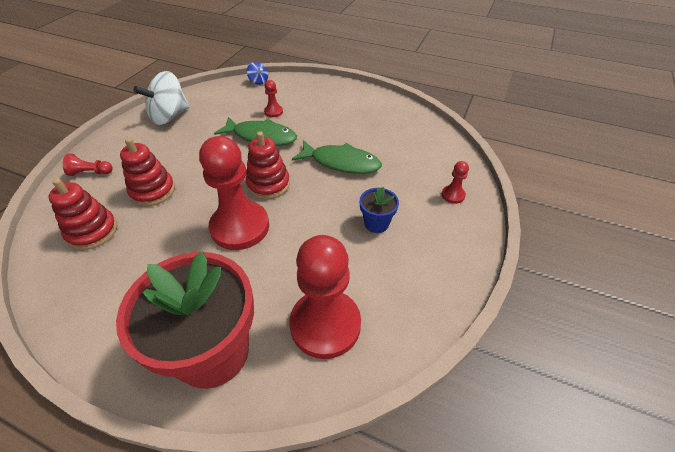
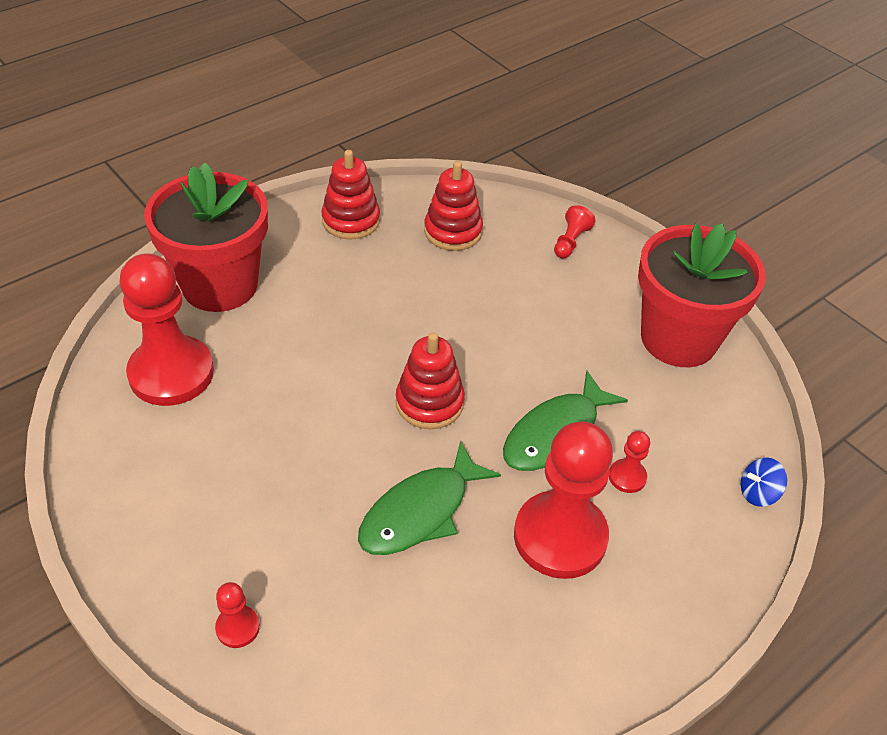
camera: 115 degrees right, 0 degrees up
red stacking toy [120,138,175,206] -> red stacking toy moved to [321,150,380,240]
white spinning top [134,71,189,125] -> red flower pot [638,223,765,367]
red pawn [199,136,269,250] -> red pawn moved to [514,422,613,579]
blue flower pot [360,187,399,233] -> none

